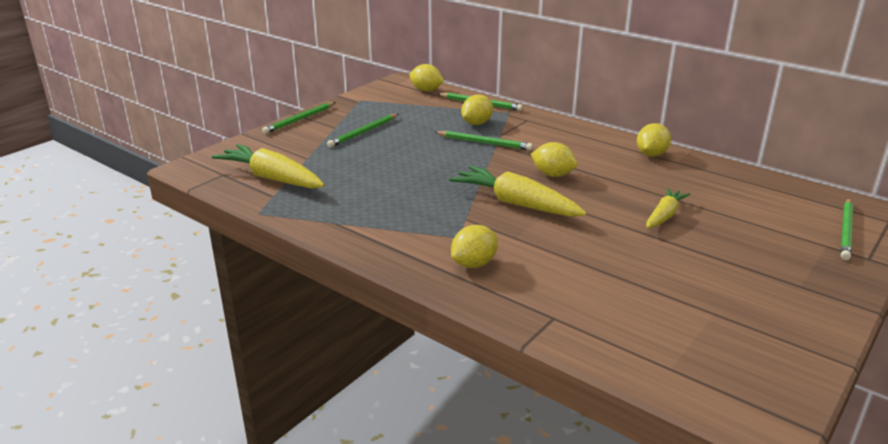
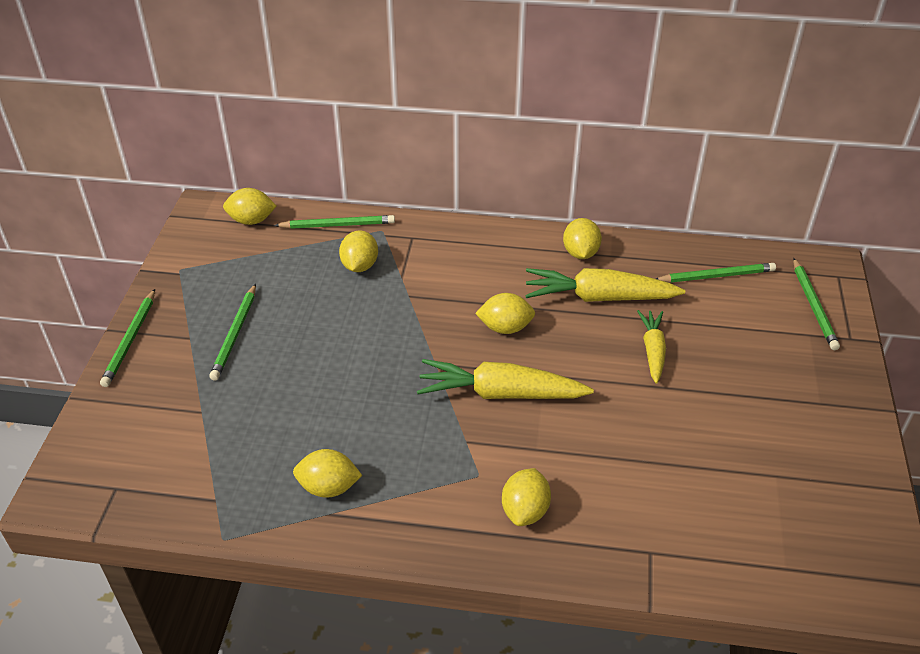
camera: 30 degrees left, 15 degrees up
yellow carrot [211,144,325,189] -> yellow carrot moved to [525,268,685,302]
green pencil [434,131,533,150] -> green pencil moved to [656,263,776,283]
none -> yellow lemon [293,449,362,498]

